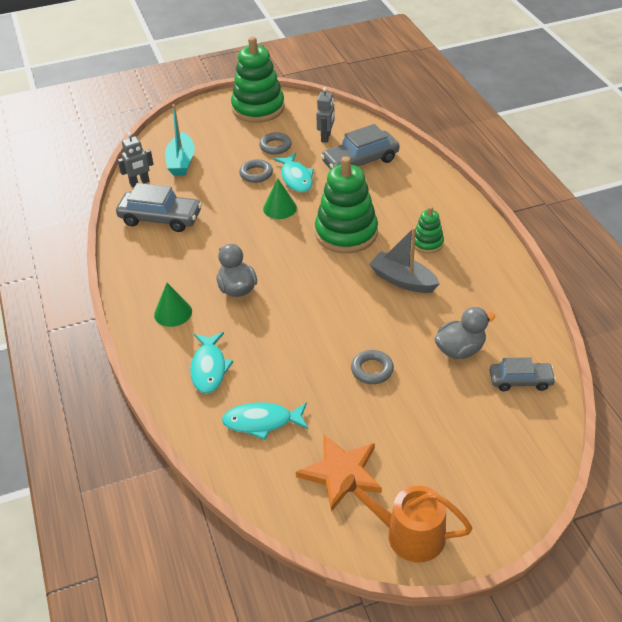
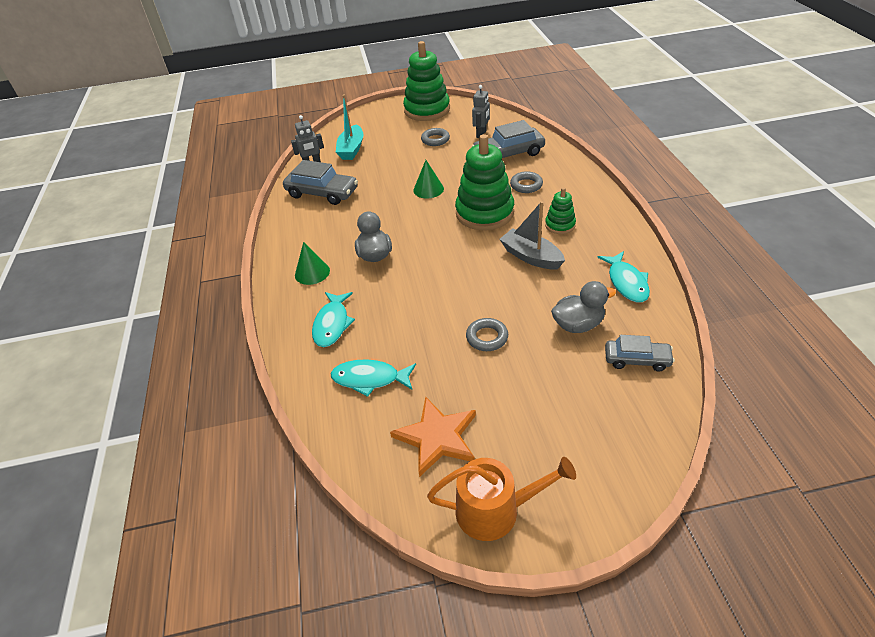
camera: 10 degrees right, 0 degrees up
grey ring [239,159,273,183] -> grey ring moved to [510,171,543,193]
turquoise fish [273,153,314,192] -> turquoise fish moved to [598,251,650,303]
orange watering can [340,474,472,562] -> orange watering can turned 150 degrees clockwise [427,457,576,541]

